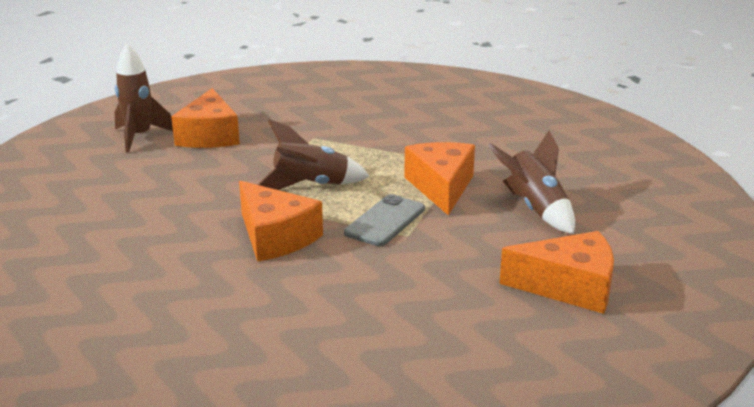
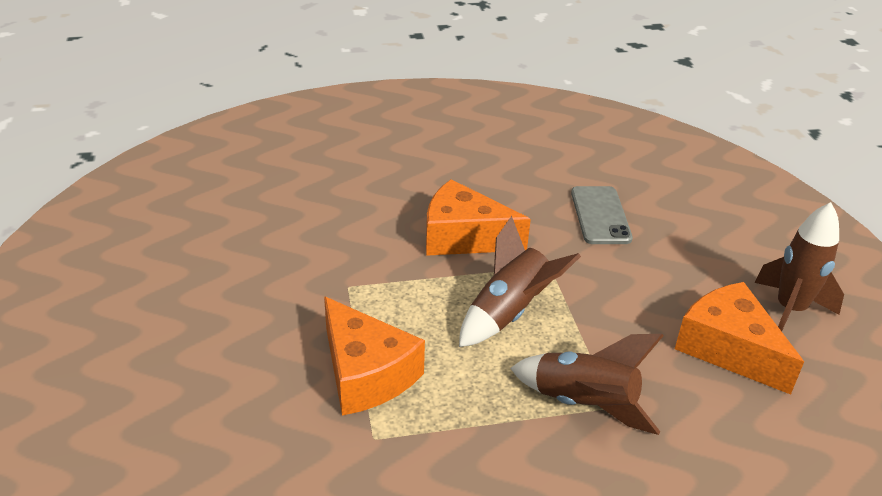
camera: 145 degrees right, 10 degrees up
grey phone [344,194,425,246] -> grey phone moved to [571,186,633,244]
brown rocket [488,131,575,234] -> brown rocket moved to [510,334,664,435]
orange cheese [499,231,614,314] -> none

